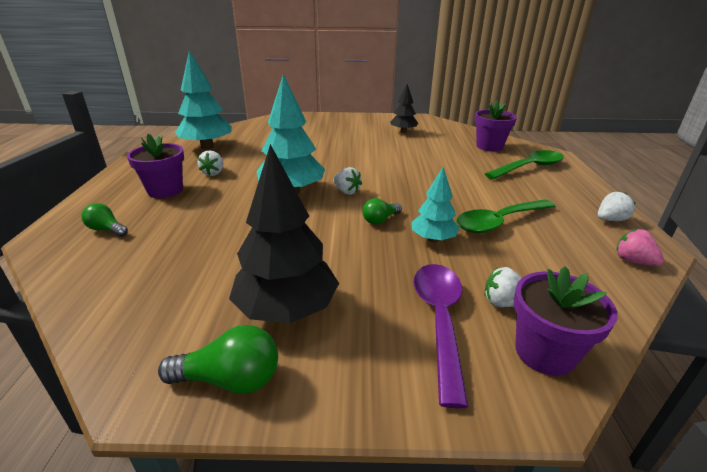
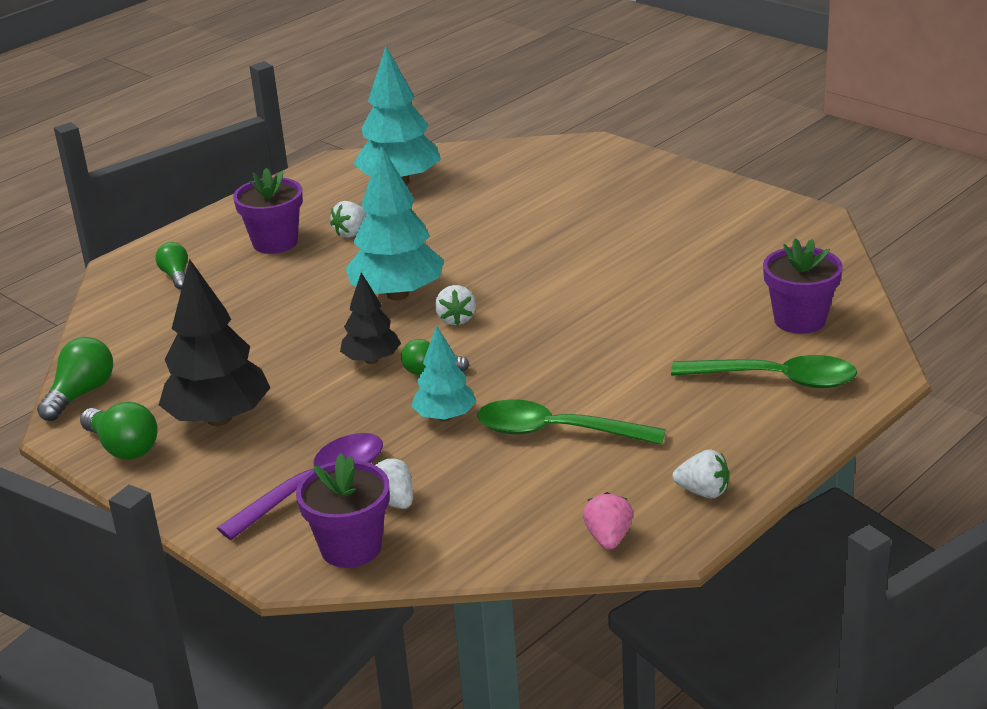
camera: 45 degrees right, 0 degrees up
black tree [390,84,418,133] -> black tree moved to [340,272,401,364]
none -> green light bulb [37,337,113,421]

